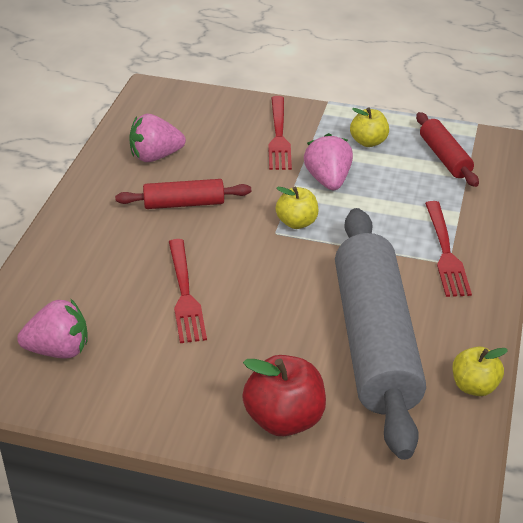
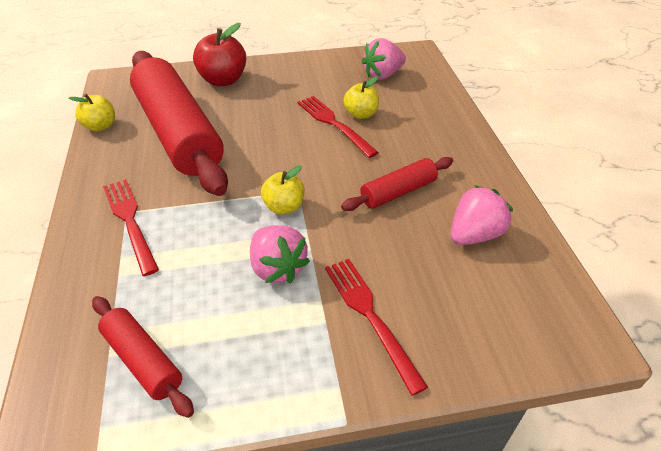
camera: 155 degrees right, 5 degrees up
grey rolling pin [335,208,426,460] -> red rolling pin [130,51,228,196]
yellow apple [350,107,389,147] -> yellow apple moved to [343,76,379,119]

